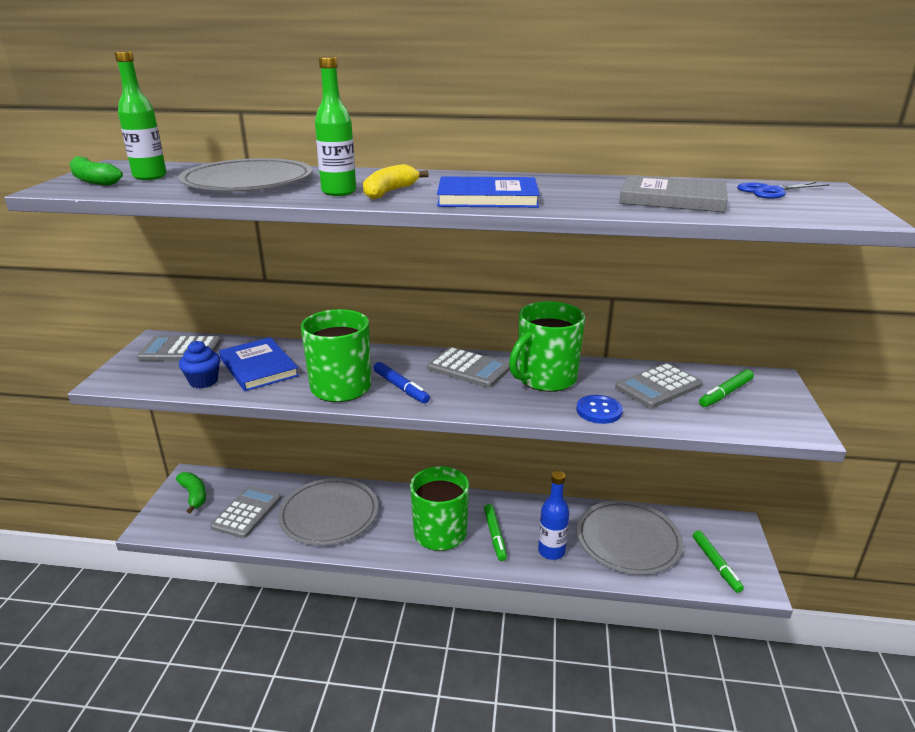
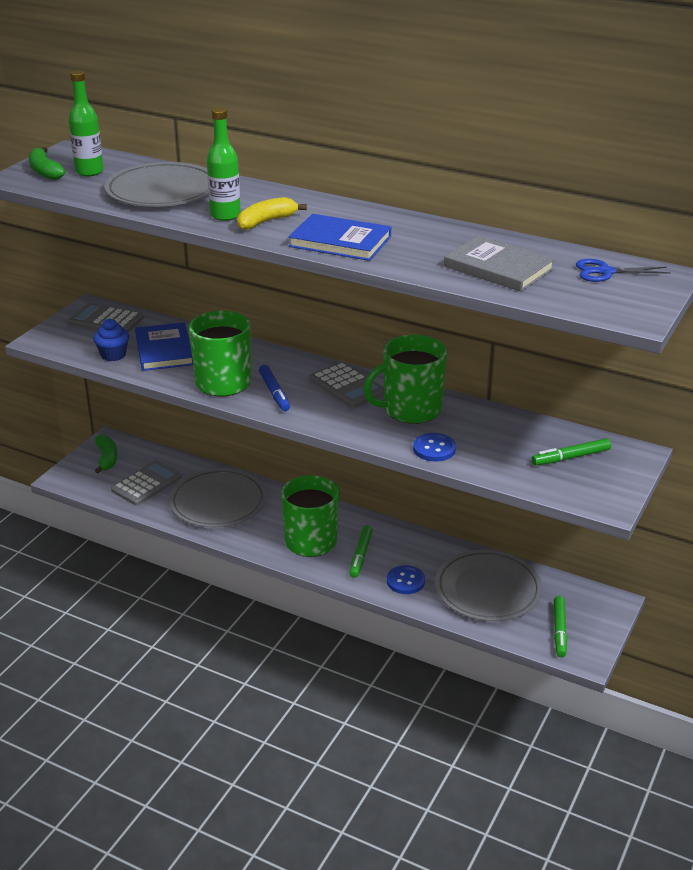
camera: 20 degrees right, 5 degrees up
blue bottle [538,471,569,560] -> blue button [387,565,425,594]
grey calculator [615,363,702,408] -> none

